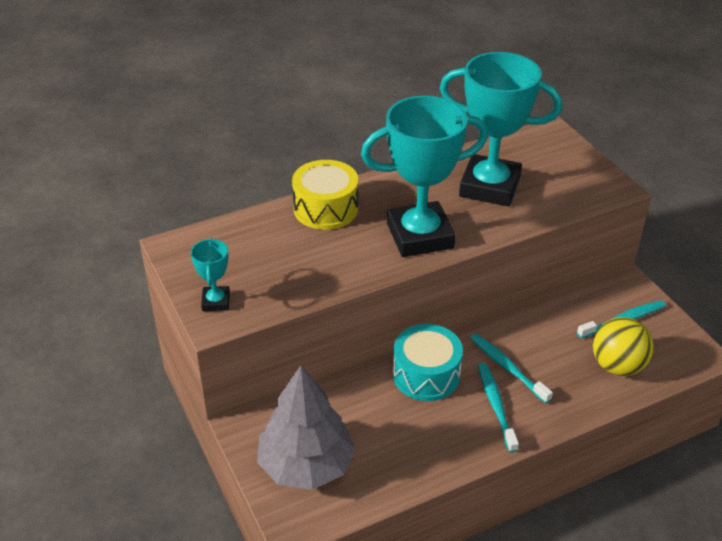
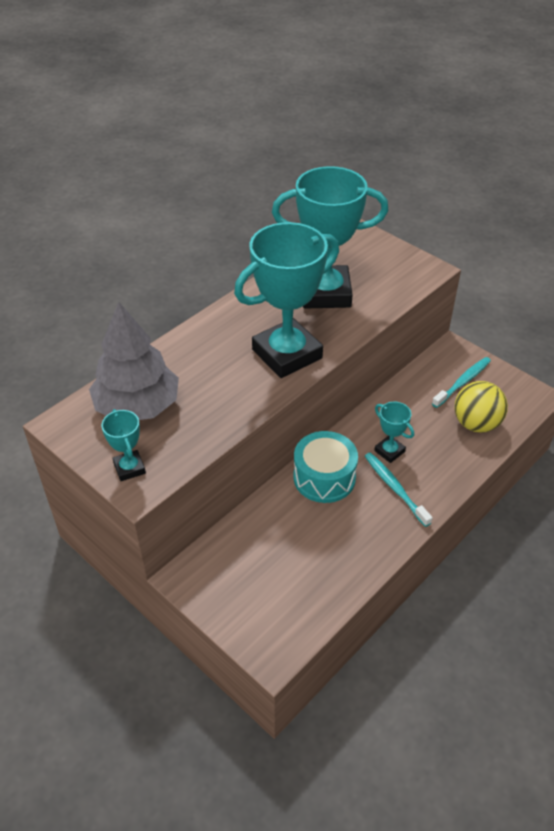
camera: 20 degrees left, 5 degrees up
grey tree [257,365,356,490] -> grey tree moved to [89,302,179,420]
yellow drum [292,160,358,230] -> none
turquoise toothbrush [470,334,553,403] -> turquoise trophy [374,402,414,463]

